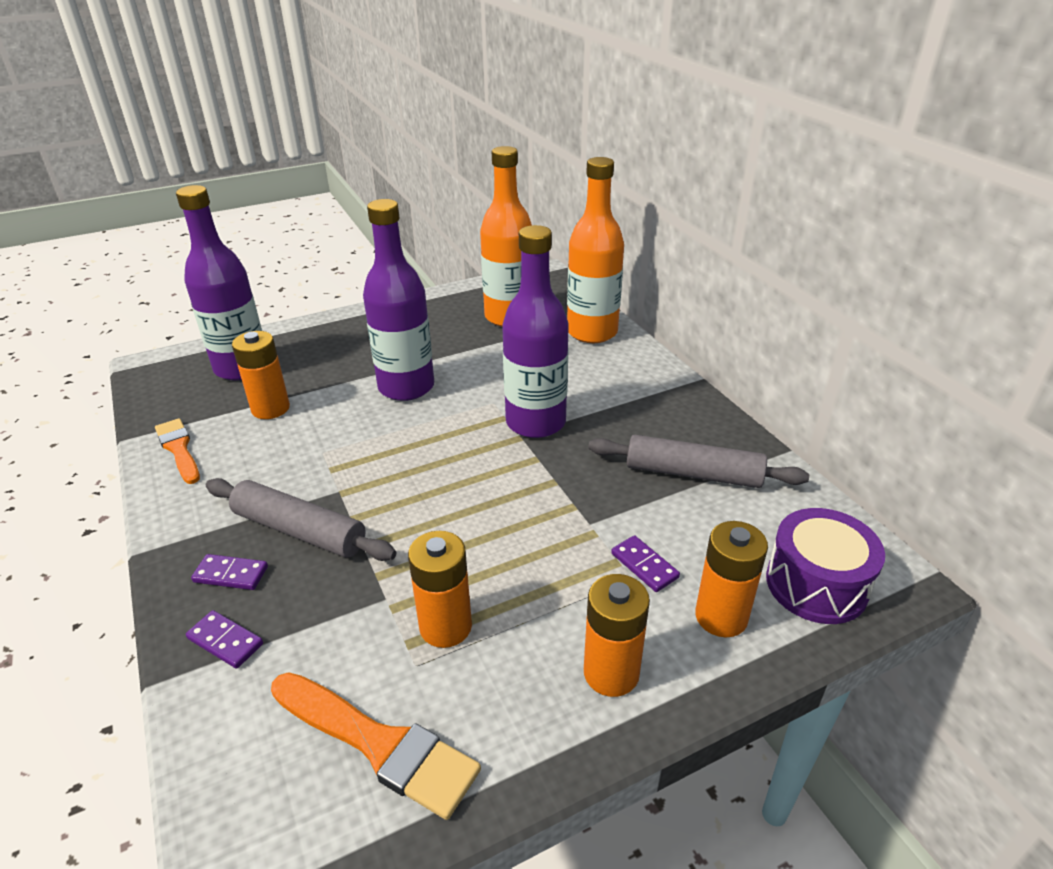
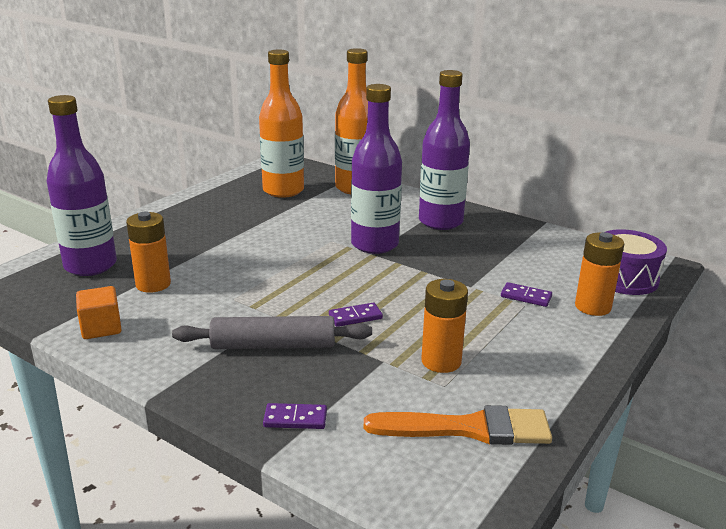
camera: 30 degrees left, 10 degrees down
orange brush [155,418,200,484] -> orange cube [76,286,122,339]
purple domino [191,554,268,590] -> purple domino moved to [329,302,383,327]
purple bottle [363,199,434,401] -> purple bottle moved to [419,70,470,230]
orange battery [584,574,650,697] -> none
grey rolling pin [588,435,809,488] -> none

